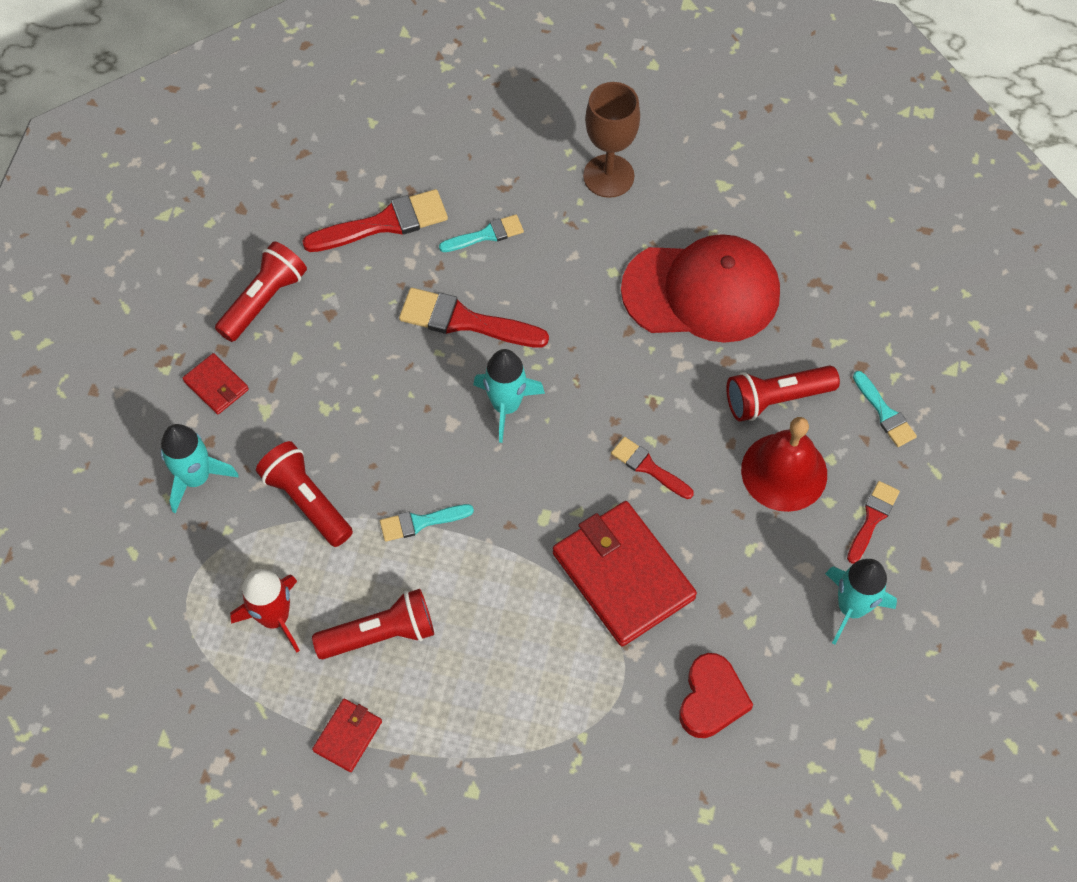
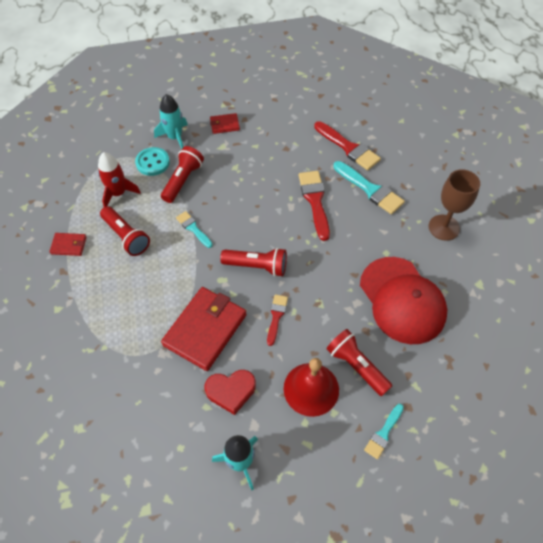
camera: 65 degrees right, 5 degrees down
red wallet [183,353,249,414] -> red wallet turned 60 degrees clockwise [210,113,240,134]
red flashlight [215,241,307,342] -> red flashlight moved to [220,248,287,277]
turquoise brush [439,214,524,252] -> turquoise brush [333,161,405,214], size x1.70
turquoise rocket [473,349,545,443] -> none
red heart [679,653,753,738] -> red heart moved to [204,370,256,415]
red brush [847,481,900,564] -> none
none -> turquoise button [135,147,170,176]

